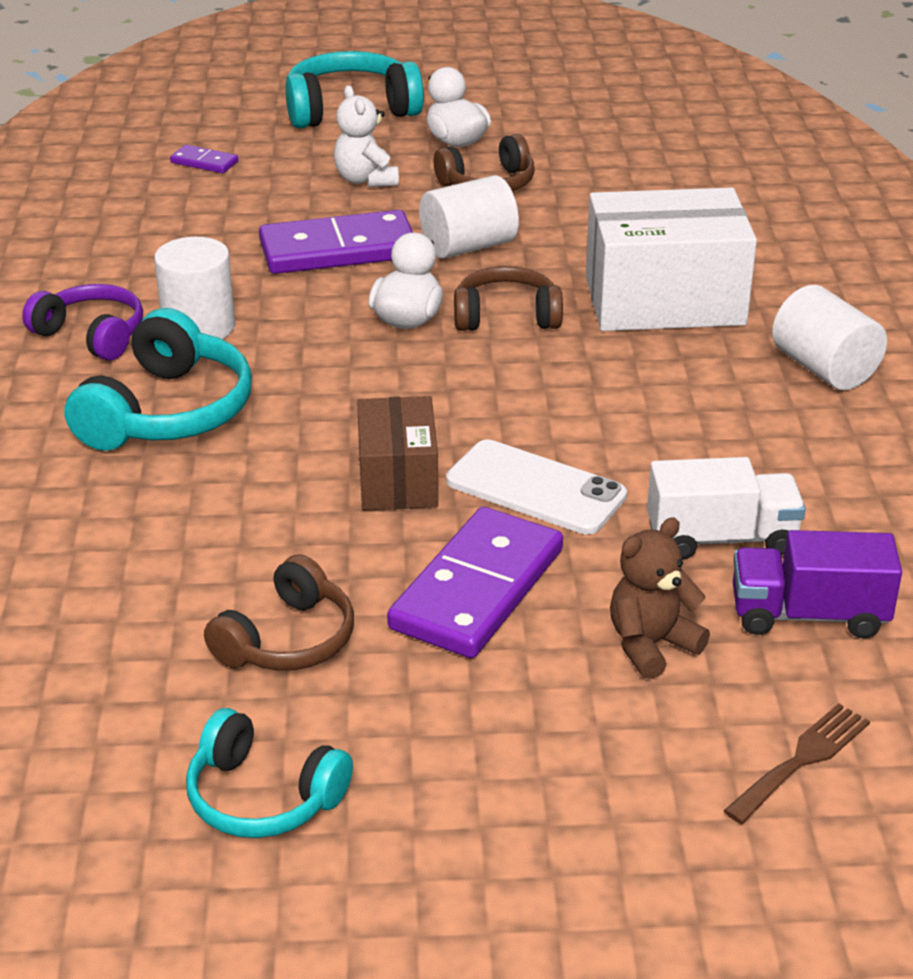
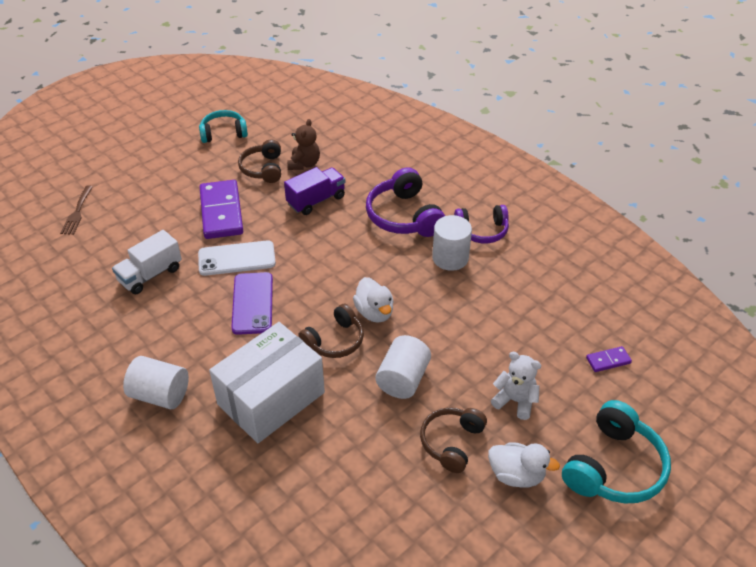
camera: 140 degrees right, 10 degrees up
turquoise headphones [64,308,252,451] -> purple headphones [366,167,445,237]
purple domino [259,210,413,274] -> none
brown box [357,396,438,510] -> none
brown teddy bear [610,517,710,679] -> brown teddy bear moved to [287,119,320,170]
purple truck [733,530,902,638] -> purple truck moved to [284,167,345,215]
none -> purple phone [231,272,273,335]

